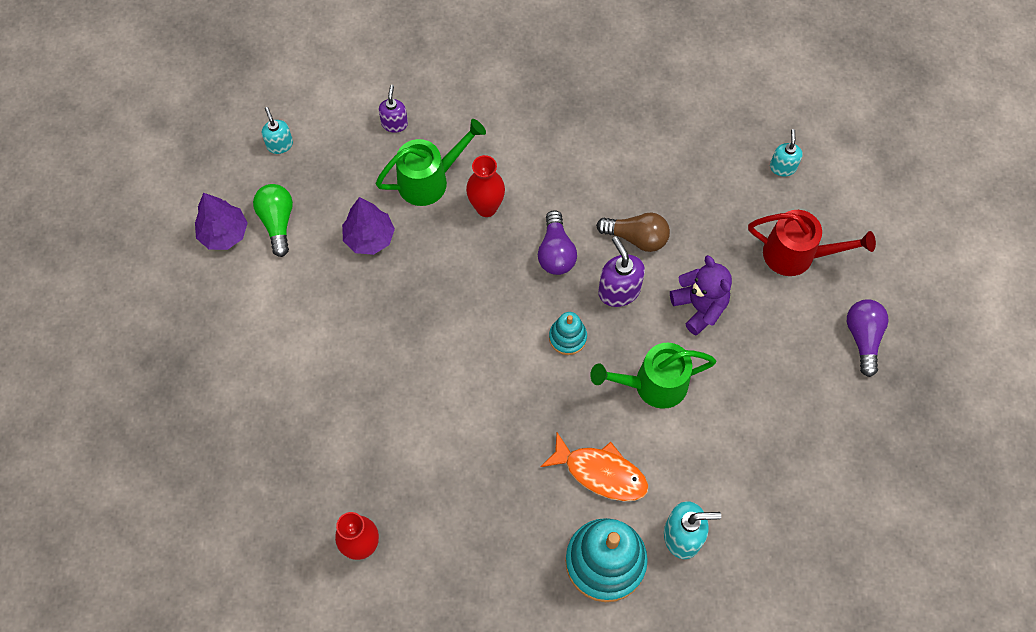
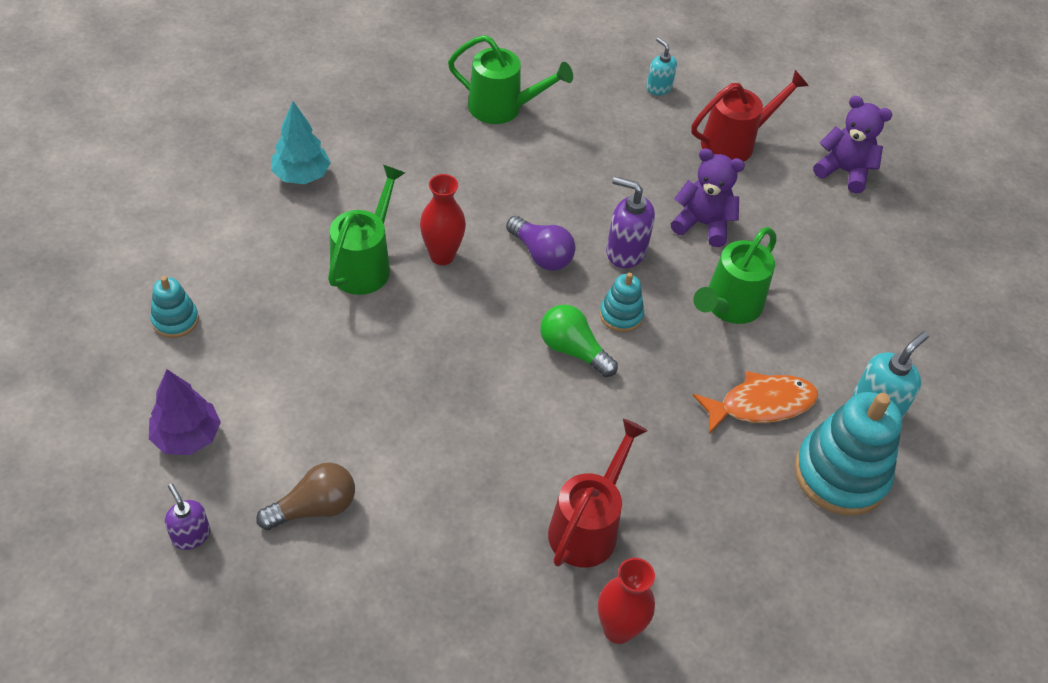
camera: 45 degrees left, 15 degrees down
green light bulb [253,184,293,257] -> green light bulb moved to [540,304,618,377]
turquoise soap dispenser [262,107,293,154] -> turquoise stacking toy [150,276,199,338]
purple tree [342,197,395,255] -> none
purple soap dispenser [379,85,408,133] -> purple soap dispenser moved to [165,484,210,550]
brown light bulb [596,212,670,252] -> brown light bulb moved to [256,462,355,530]
purple light bulb [847,300,889,377] -> purple teddy bear [813,96,892,194]
none -> turquoise tree [271,101,331,184]
none -> green watering can [448,35,573,124]
none -> red watering can [548,419,648,567]

